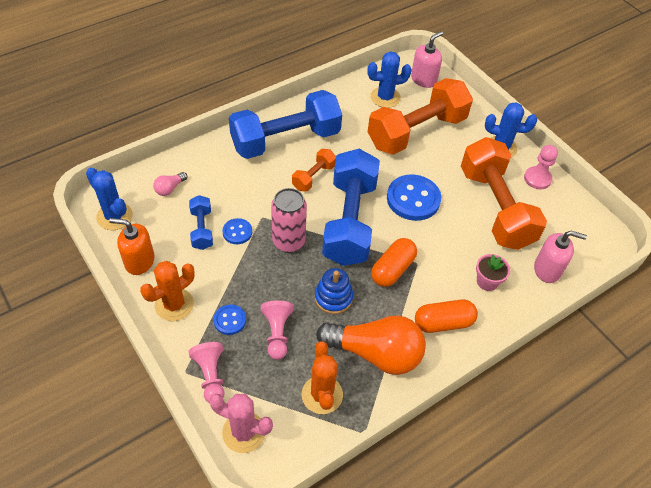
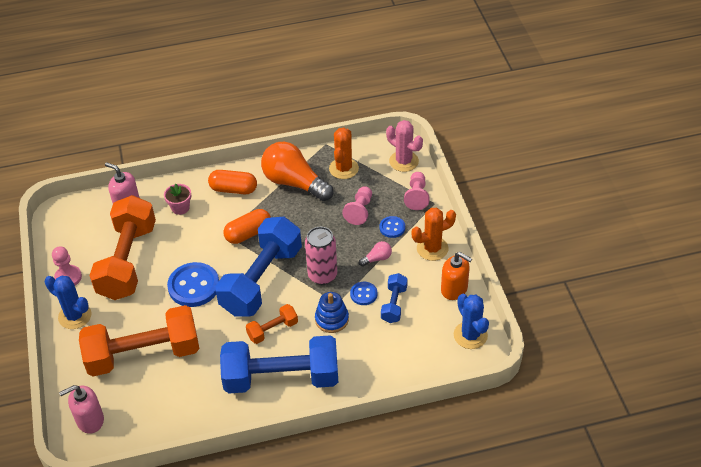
camera: 155 degrees left, 5 degrees down
pink light bulb [153,172,187,196] -> pink light bulb moved to [359,241,392,267]
blue stacking toy [315,268,353,314] -> blue stacking toy moved to [315,292,349,333]
blue cactus [367,52,412,108] -> none

